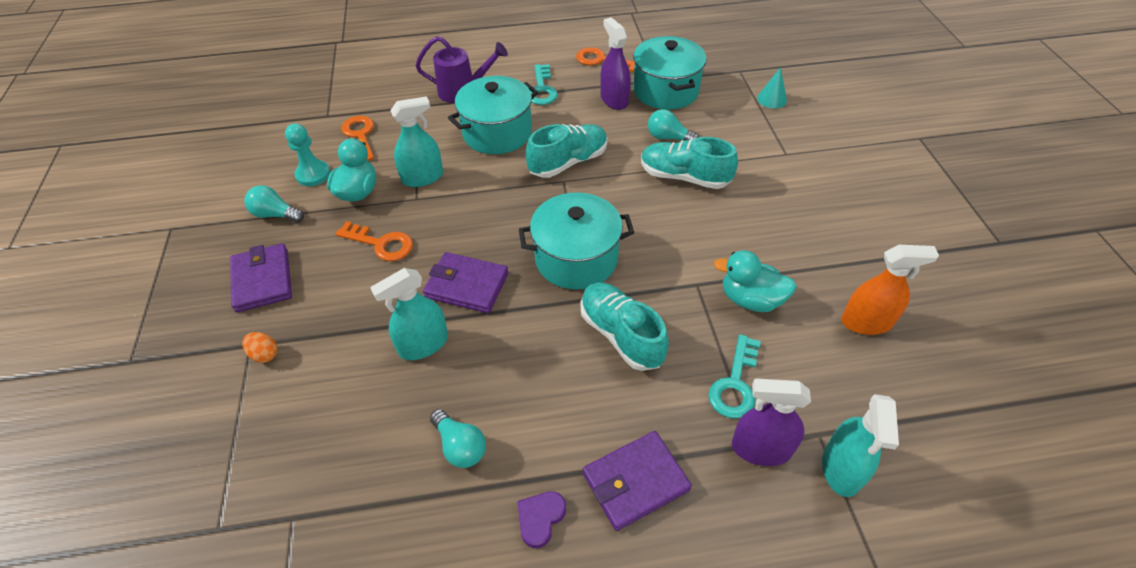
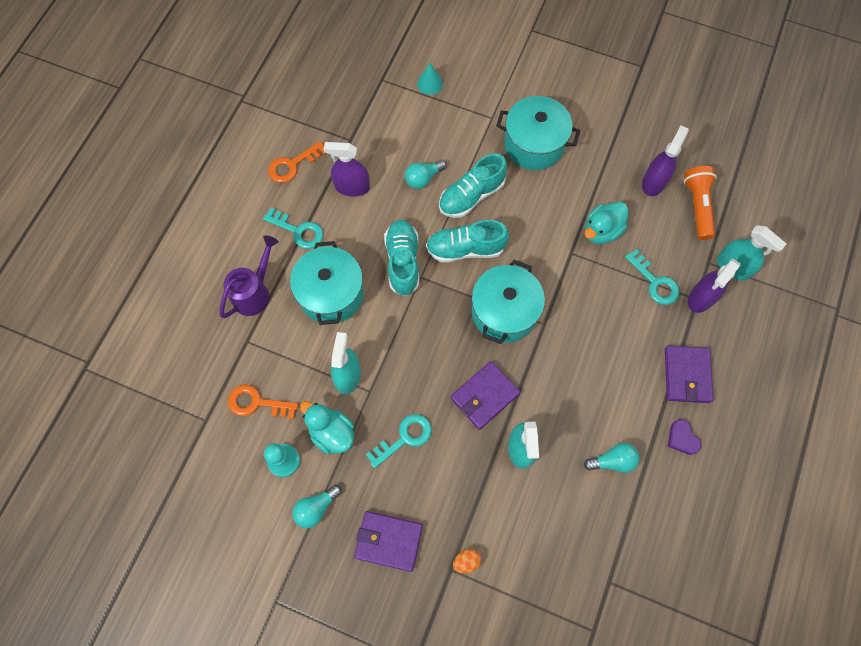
camera: 60 degrees left, 20 degrees up
orange key [336,221,413,261] -> turquoise key [366,414,432,469]
turquoise shoe [581,283,669,371] -> turquoise shoe moved to [426,220,509,263]
turquoise pot [633,36,707,110] -> turquoise pot moved to [496,96,580,170]
orange spray bottle [841,245,939,335] -> purple spray bottle [642,125,689,196]
none -> orange flashlight [684,166,717,240]

